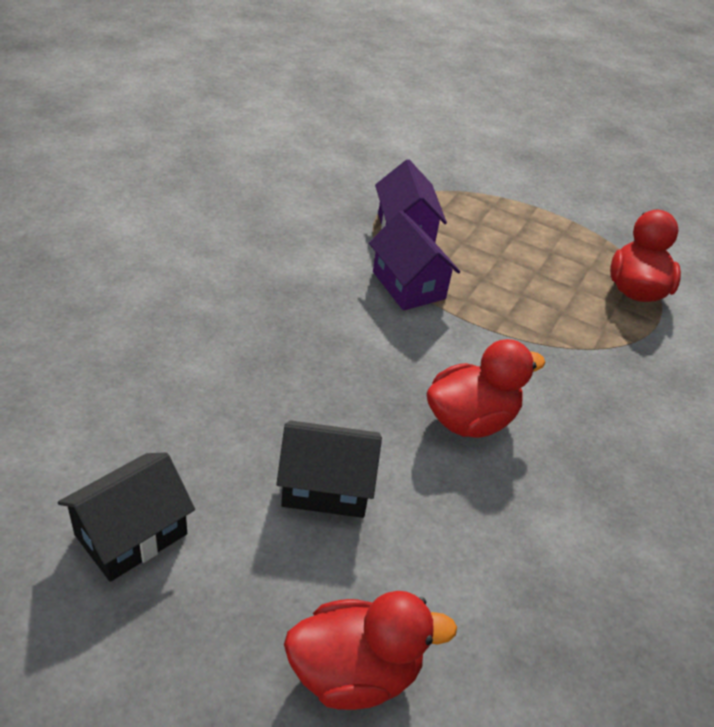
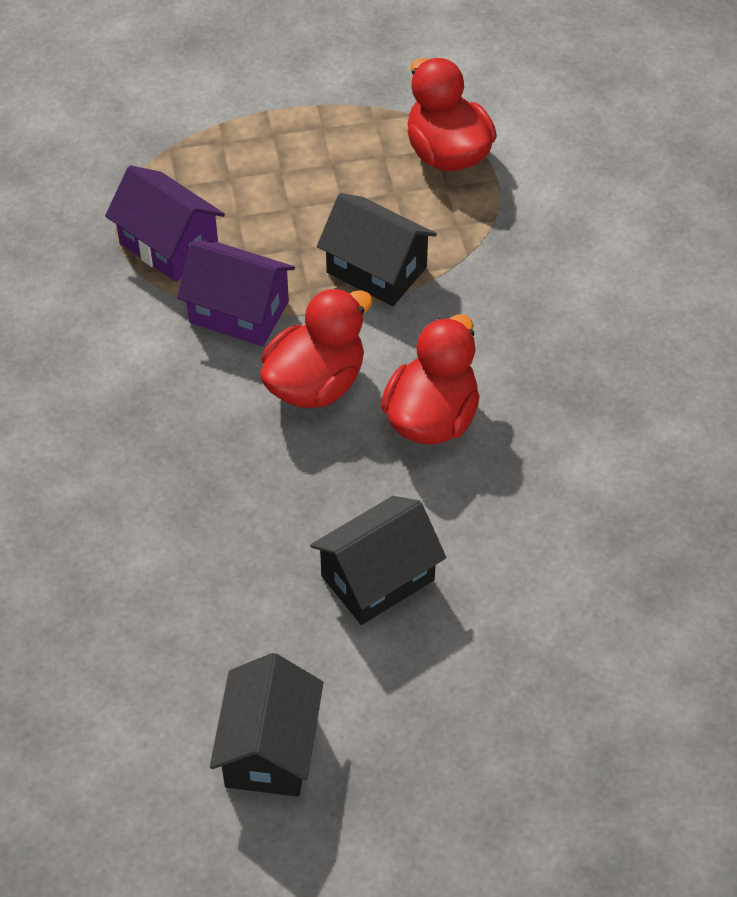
camera: 35 degrees left, 10 degrees up
red duck [284,591,457,710] -> red duck moved to [260,288,373,408]
none -> black house [317,193,437,306]

